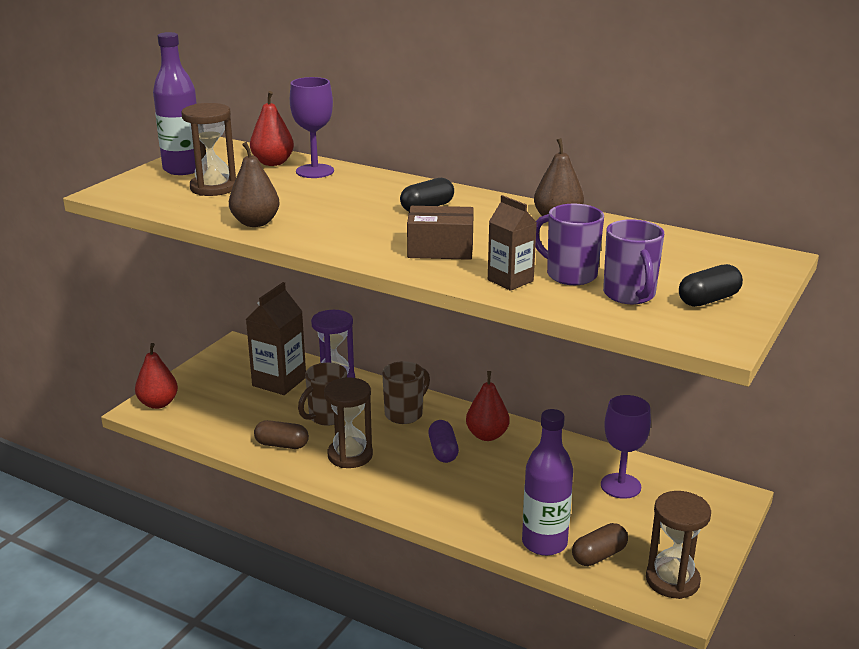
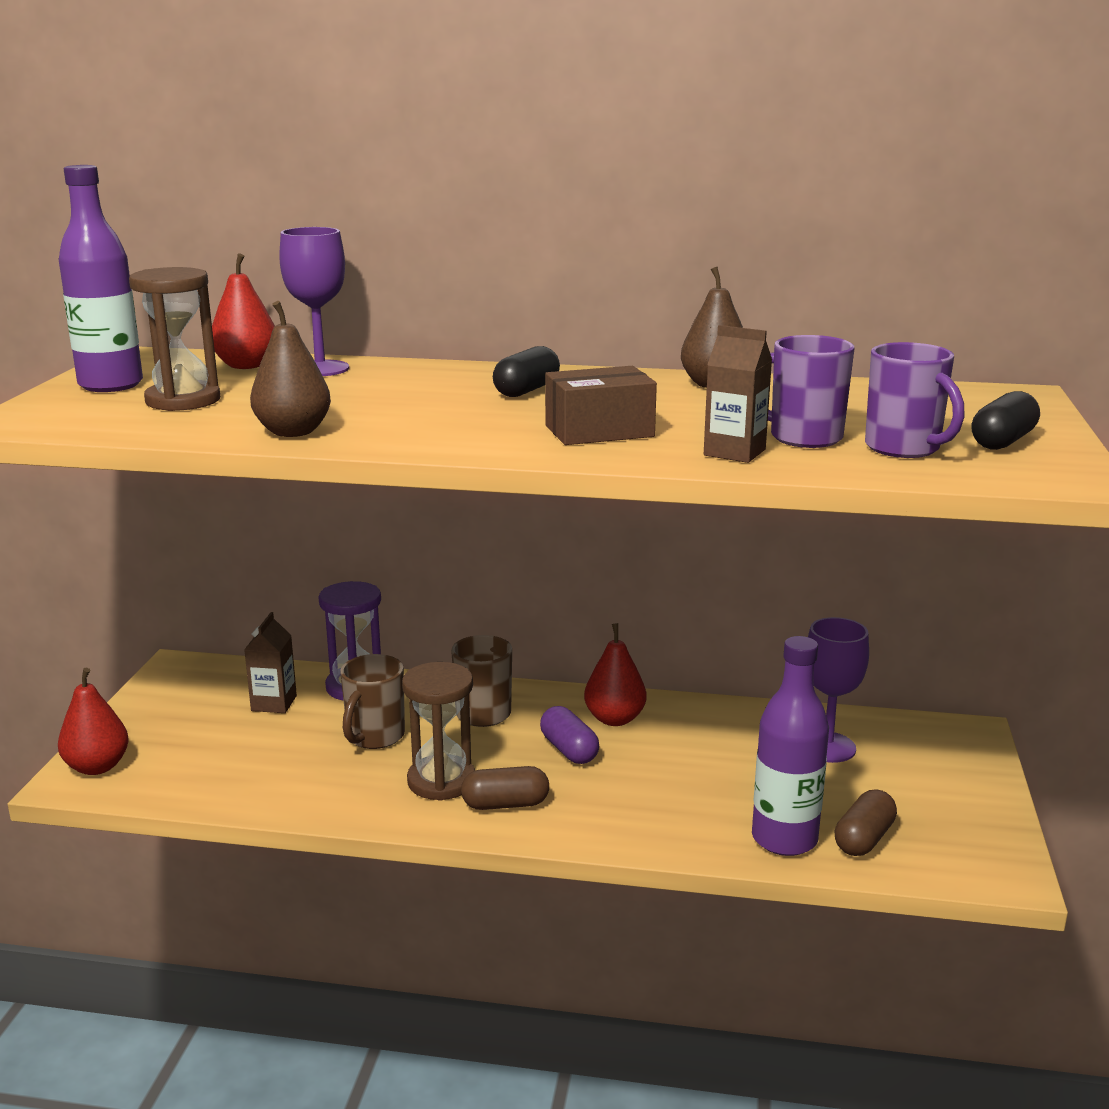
camera: 20 degrees left, 5 degrees down
brown carton [246,282,306,395] -> brown carton [244,612,297,713], size x0.60
brown capsule [254,420,309,449] -> brown capsule moved to [461,766,549,810]
brown hourglass [646,491,711,599] -> none

